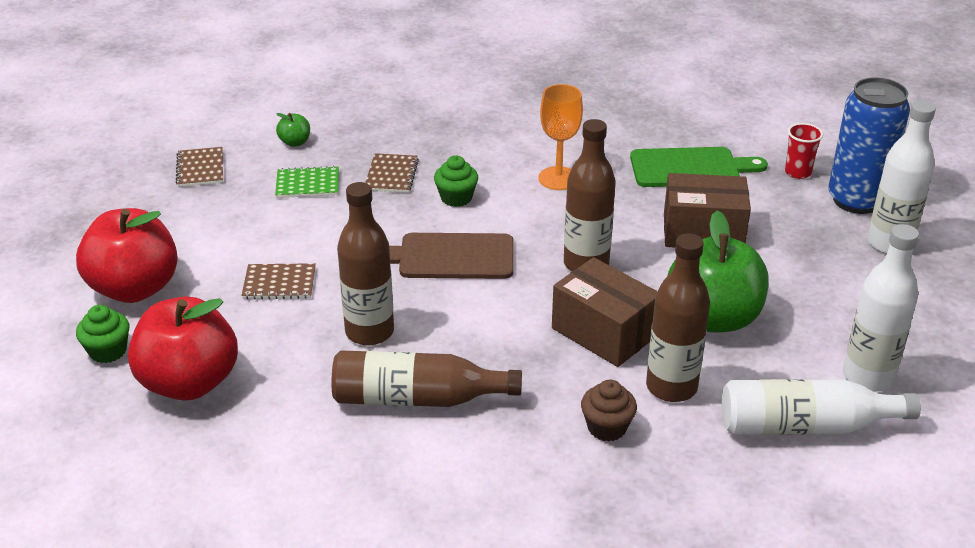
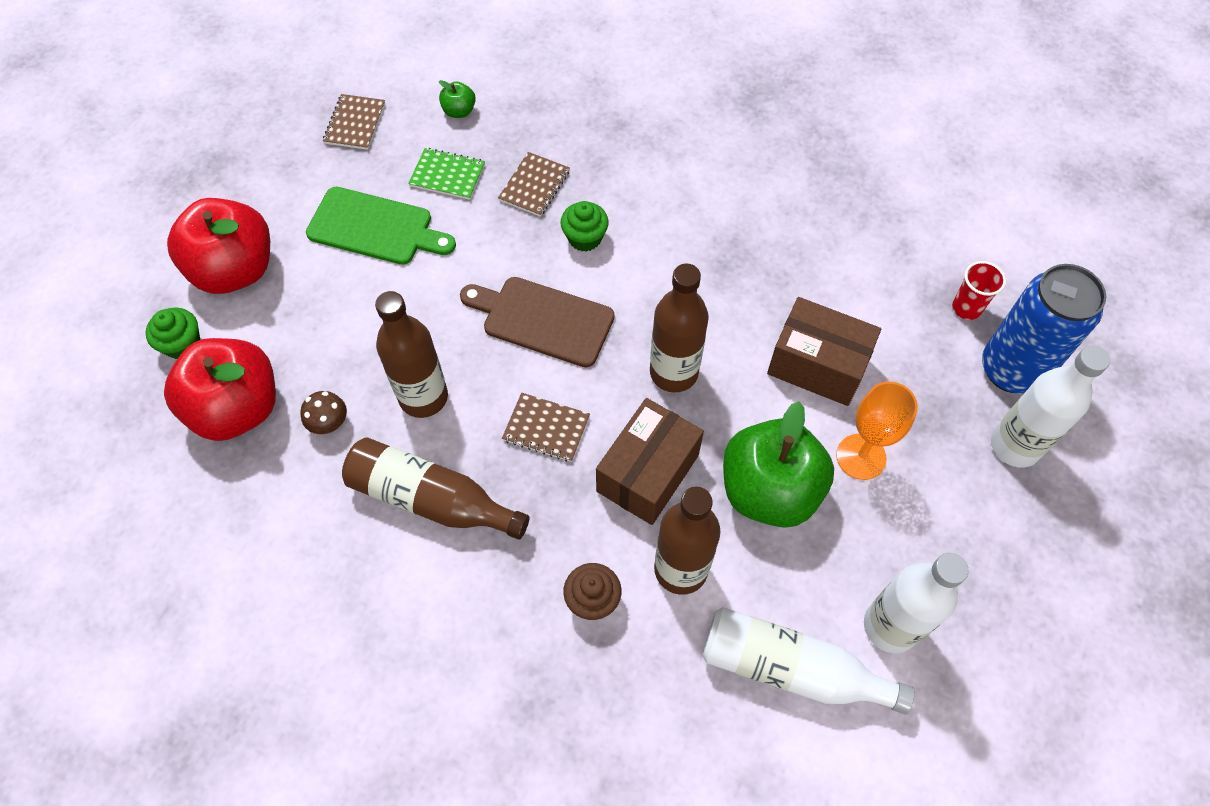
camera: 20 degrees right, 25 degrees up
brown notebook [241,263,316,299] -> brown notebook moved to [502,393,590,462]
orange goblet [539,84,583,190] -> orange goblet moved to [836,381,918,480]
brown box [552,257,657,367] -> brown box turned 60 degrees clockwise [596,398,704,525]
green cutting board [630,147,768,187] -> green cutting board moved to [306,187,456,265]
none -> brown mushroom [300,391,347,434]

